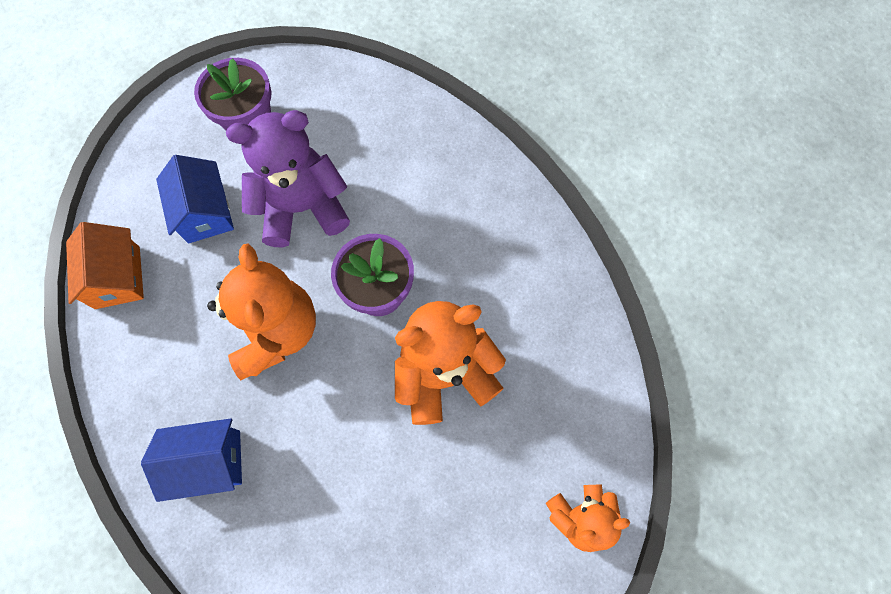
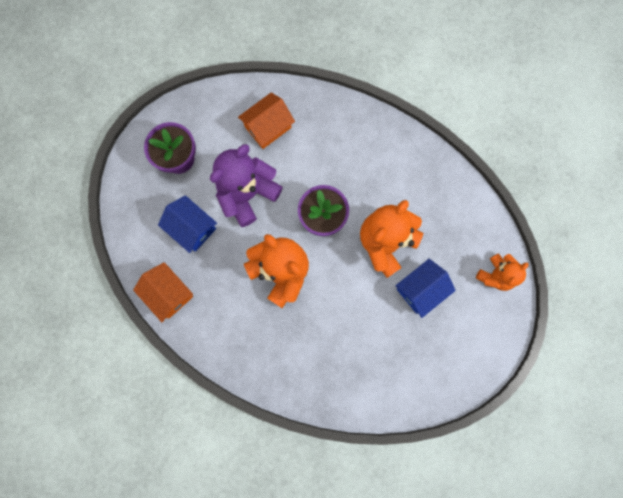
camera: 30 degrees left, 10 degrees up
blue house [141,418,242,502] -> blue house moved to [395,259,456,318]
none -> orange house [238,92,295,149]

